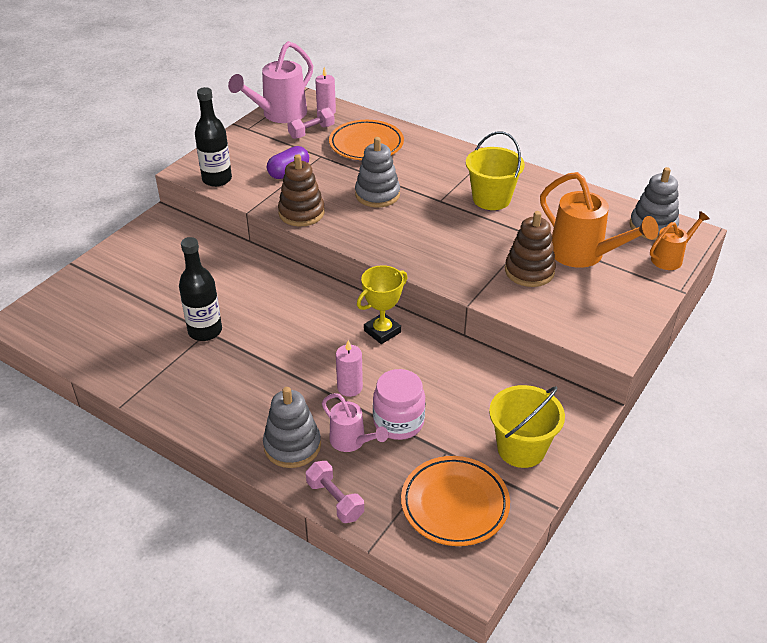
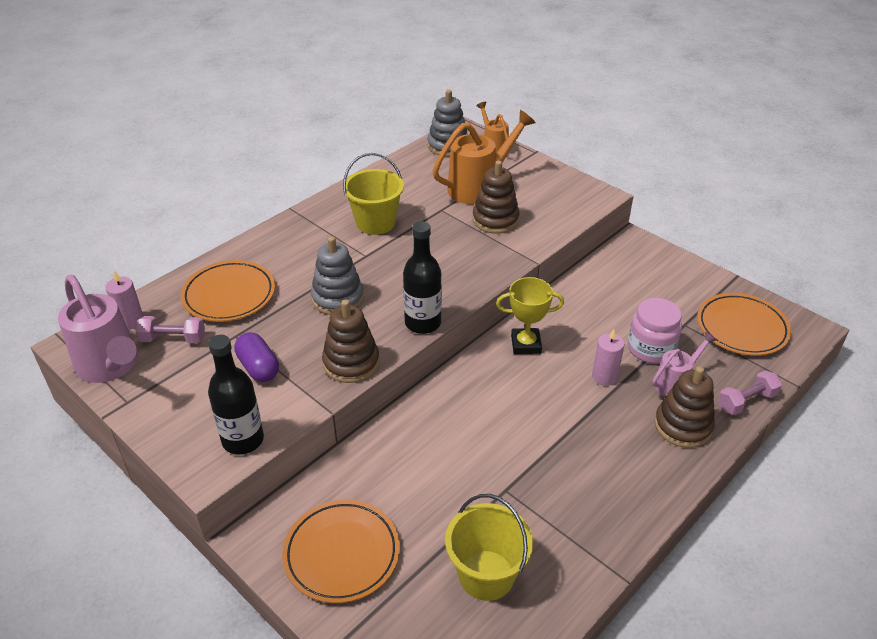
camera: 80 degrees left, 0 degrees up
black bottle [179,237,222,341] -> black bottle moved to [403,221,442,334]
grey stacking toy [263,387,321,468] -> brown stacking toy [654,366,715,448]
pink dumbbell [287,108,335,139] -> pink dumbbell turned 60 degrees counterclockwise [135,316,205,343]
yellow trophy [357,265,408,344] -> yellow trophy turned 60 degrees counterclockwise [496,277,564,354]
yellow bucket [489,385,565,468] -> yellow bucket moved to [445,494,533,601]
none -> orange plate [282,500,400,603]

